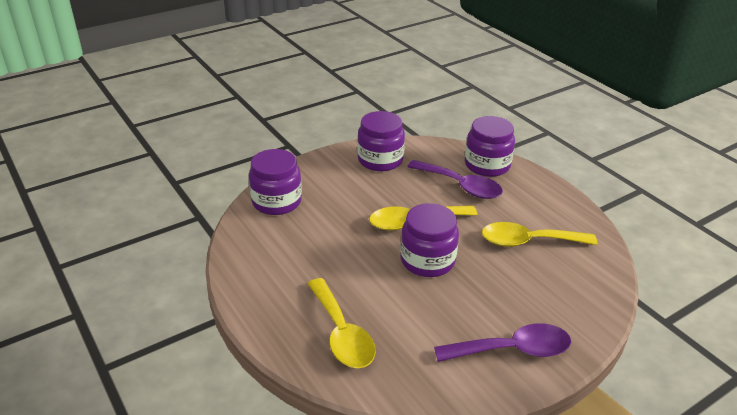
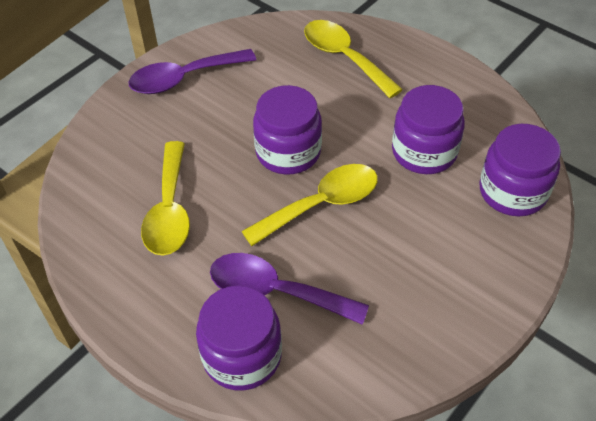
camera: 165 degrees right, 15 degrees up
purple jar [357,111,405,171] -> purple jar moved to [392,85,465,174]
yellow spoon [482,222,597,247] -> yellow spoon turned 105 degrees clockwise [141,141,190,256]

